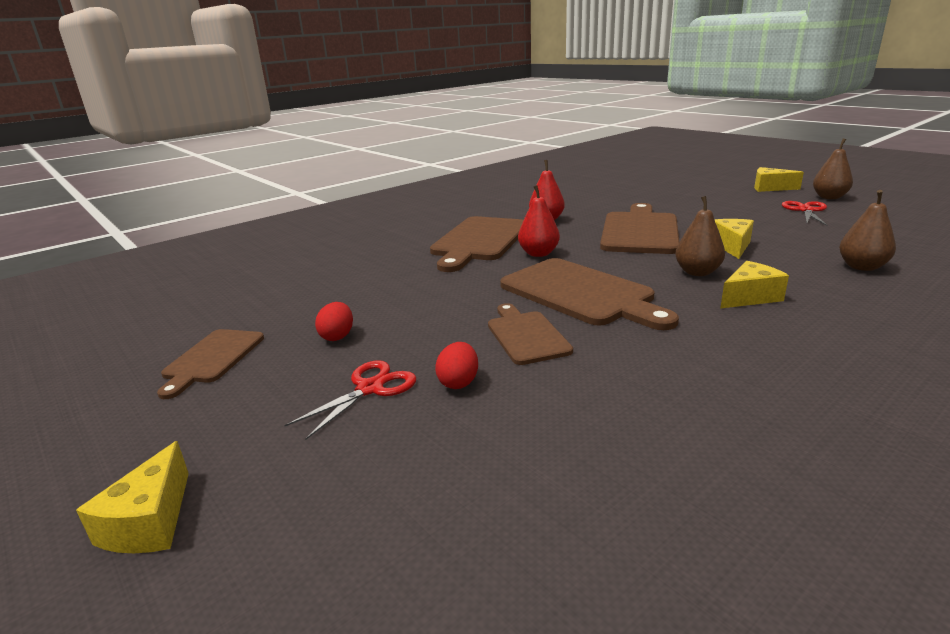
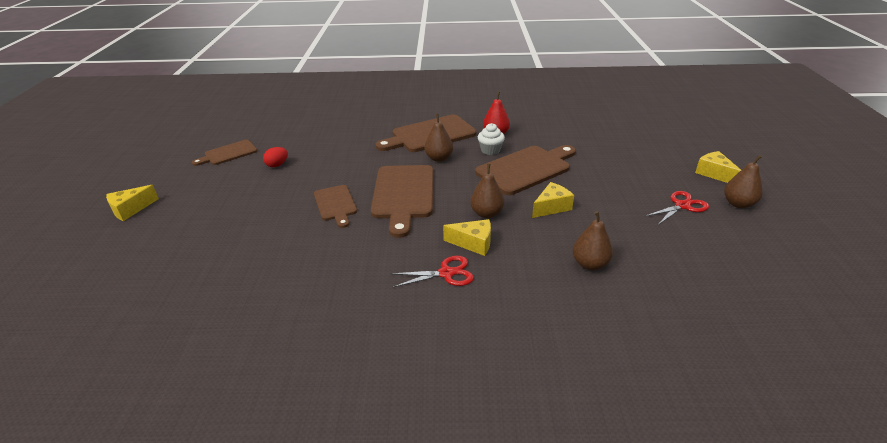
camera: 40 degrees right, 10 degrees up
red scissors [284,360,416,440] -> red scissors moved to [390,256,474,287]
red egg [435,342,478,389] -> none
brown cutting board [488,303,573,365] -> brown cutting board turned 135 degrees clockwise [314,185,357,228]
red pear [518,185,560,257] -> brown pear [425,114,453,162]
none -> white cupcake [478,123,505,155]

